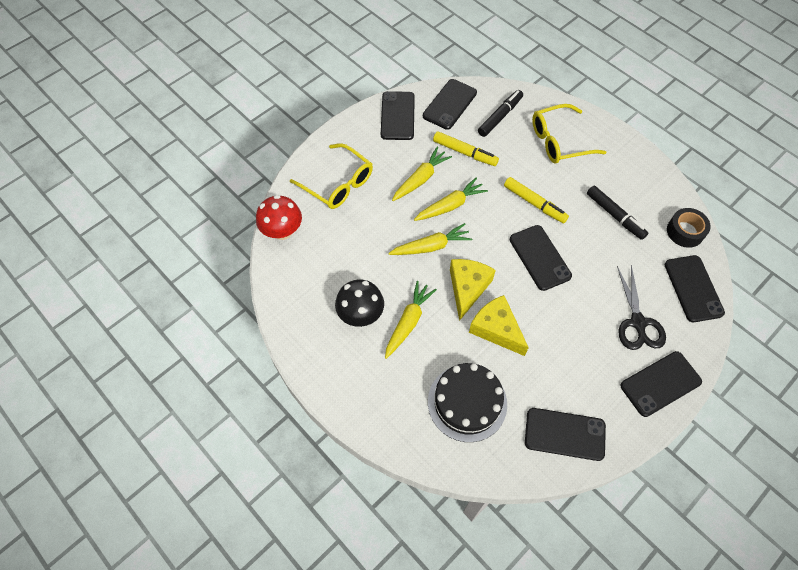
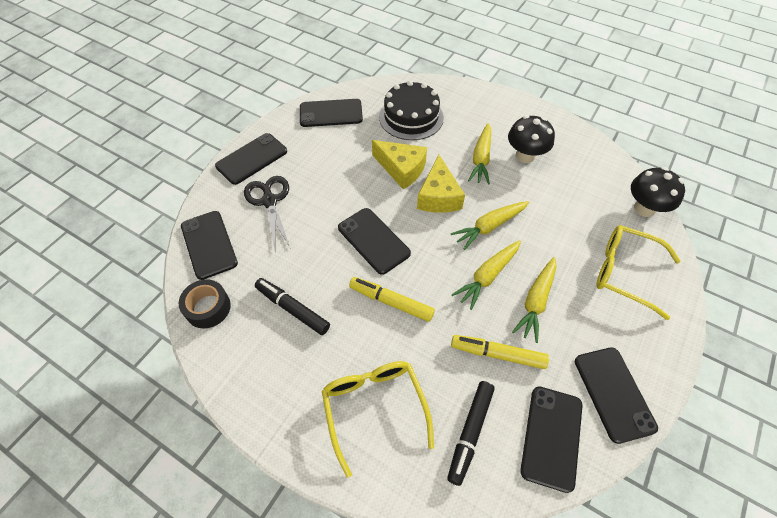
camera: 165 degrees right, 5 degrees down
red mushroom [256,195,302,240] -> black mushroom [631,167,685,217]
yellow glasses [532,104,606,164] -> yellow glasses turned 75 degrees counterclockwise [322,361,434,478]

